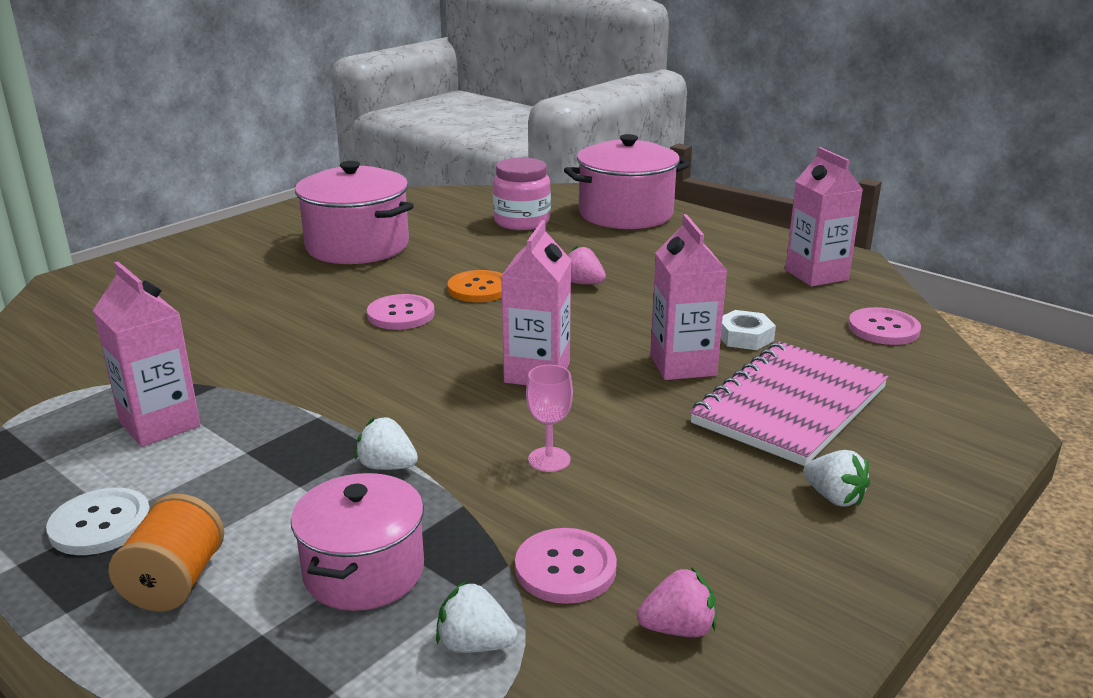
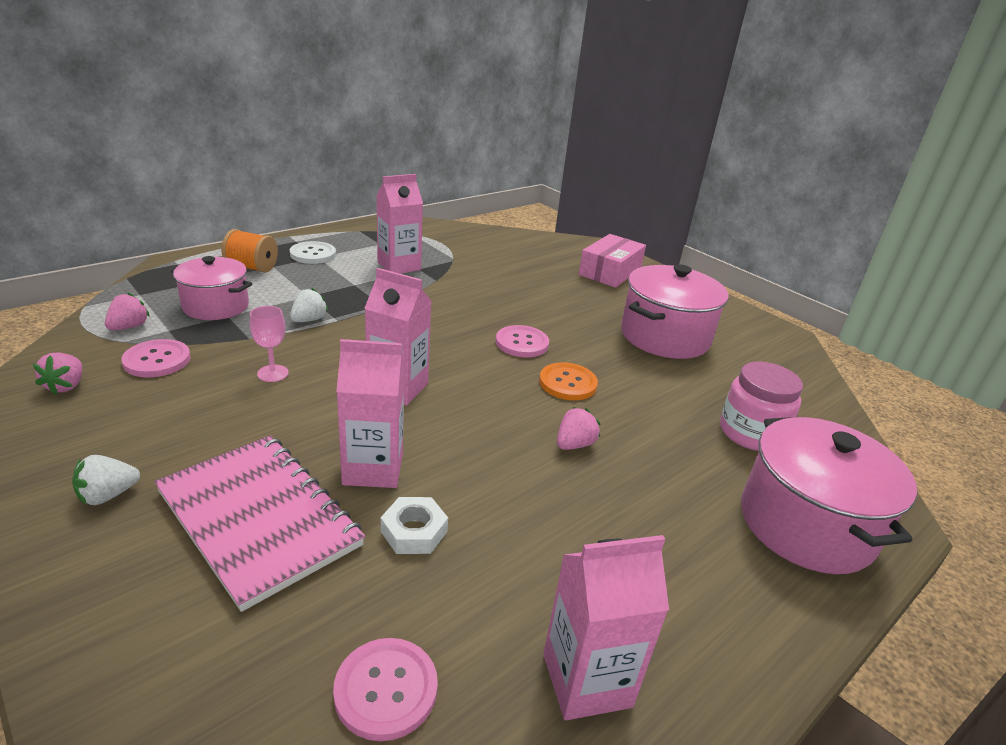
camera: 95 degrees right, 5 degrees up
white strawberry [436,581,517,653] -> pink strawberry [105,292,150,330]
none -> pink box [579,234,646,288]

